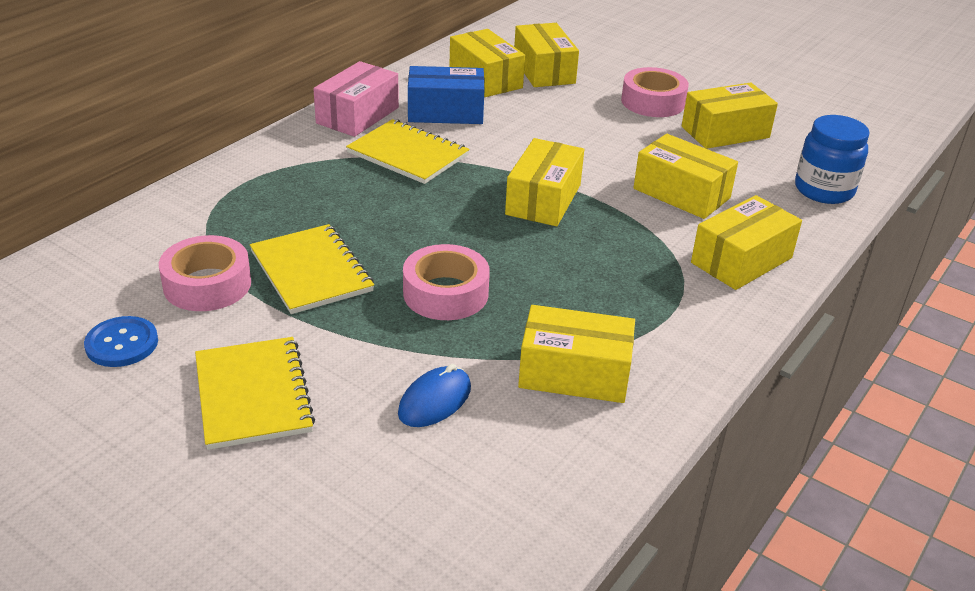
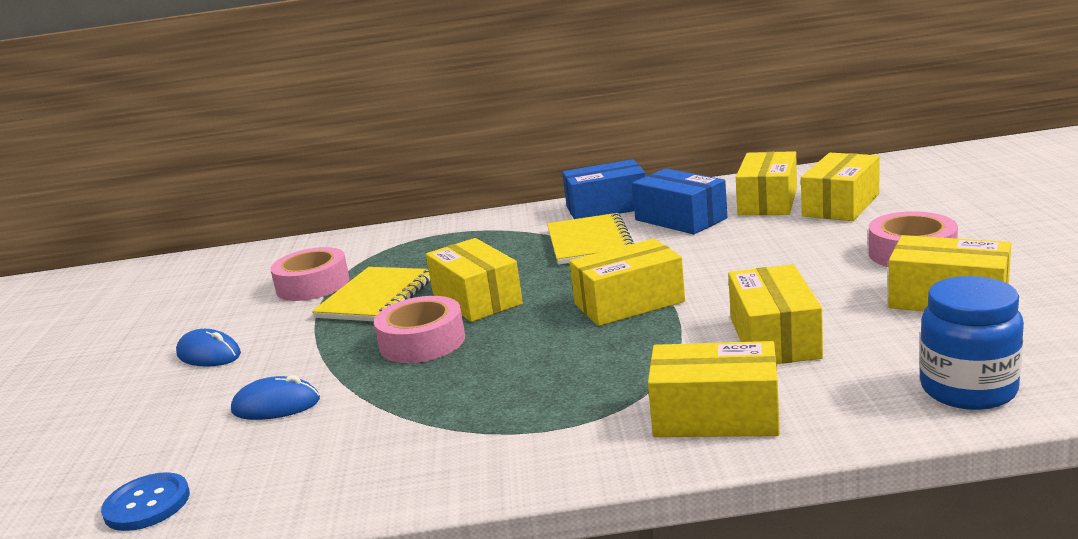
camera: 55 degrees right, 15 degrees down
blue button [84,316,158,367] -> blue button moved to [101,472,190,531]
yellow notebook [195,337,315,450] -> blue mouse [176,329,241,367]
pink box [313,61,399,137] -> blue box [562,159,646,219]
yellow box [518,305,635,403] -> yellow box moved to [426,238,523,322]

